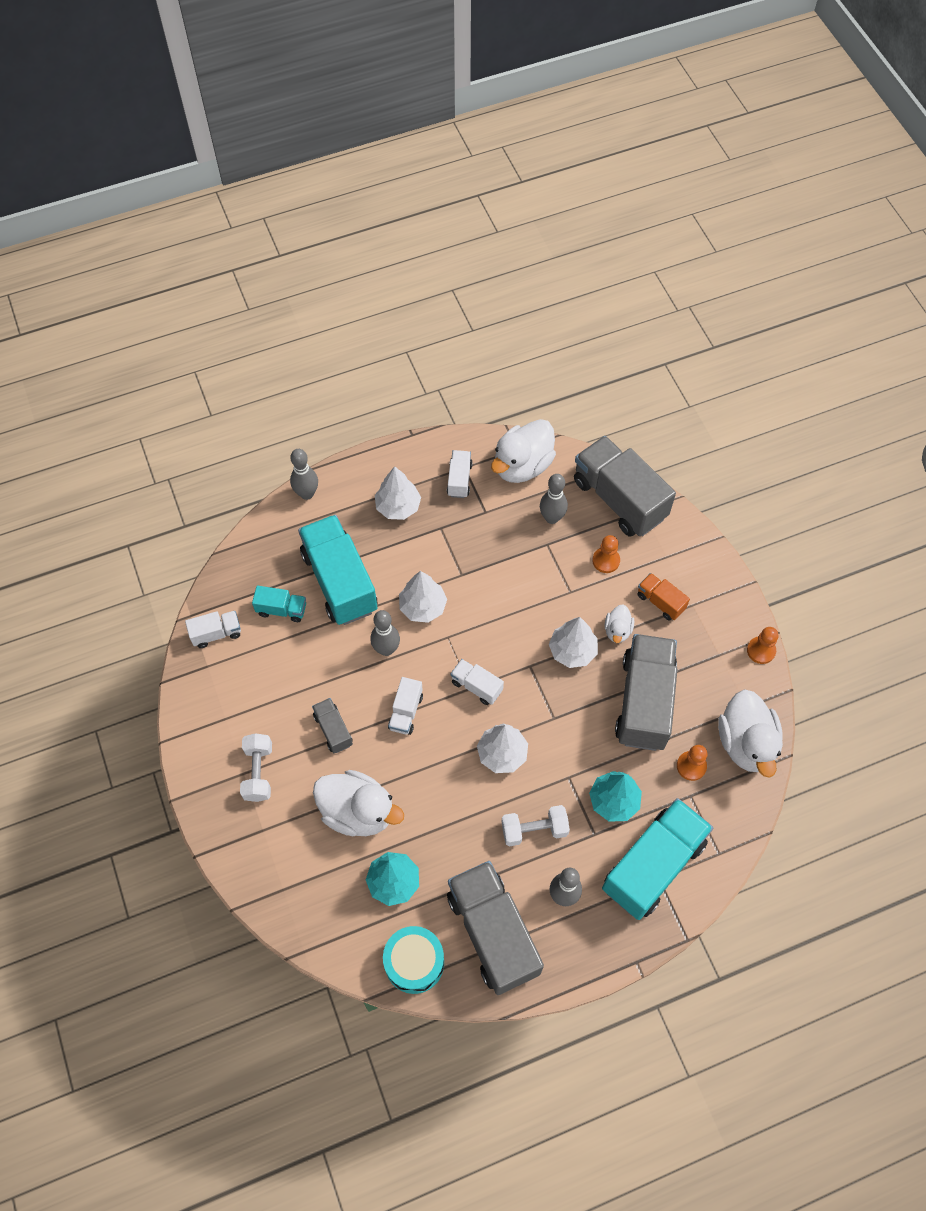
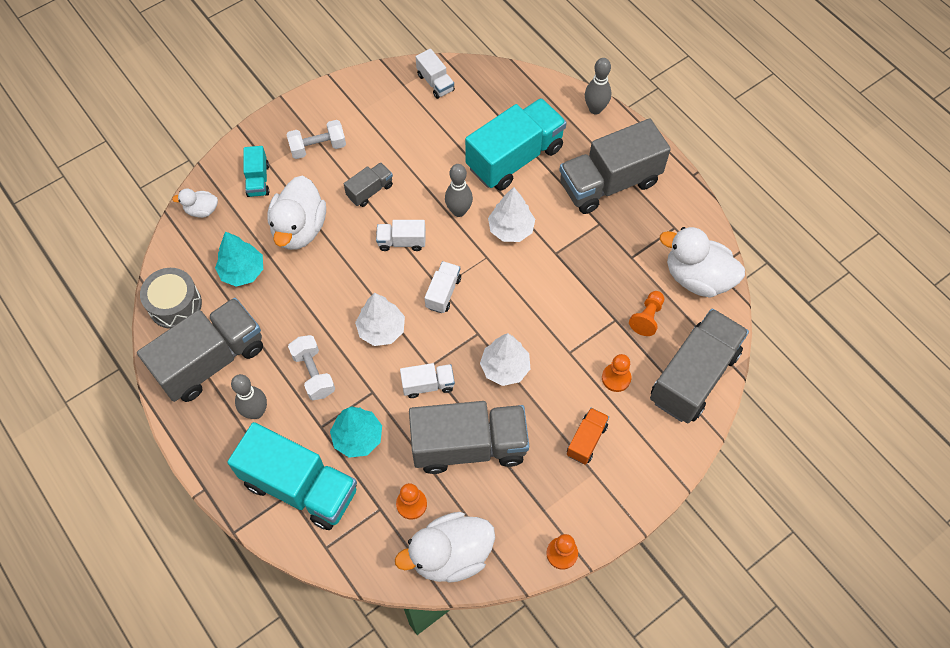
camera: 75 degrees right, 0 degrees up
turquoise truck [252,586,306,622] -> turquoise truck moved to [243,146,269,197]
white tree [375,466,421,520] -> grey truck [559,118,671,214]
turquoise drum [383,926,444,994] -> grey drum [140,268,202,329]
white truck [447,450,473,498] -> white truck moved to [400,363,455,398]
grey bowling pin [540,474,568,524] -> orange pawn [629,291,664,336]
white duck [605,605,634,643] -> white duck moved to [172,188,218,218]

